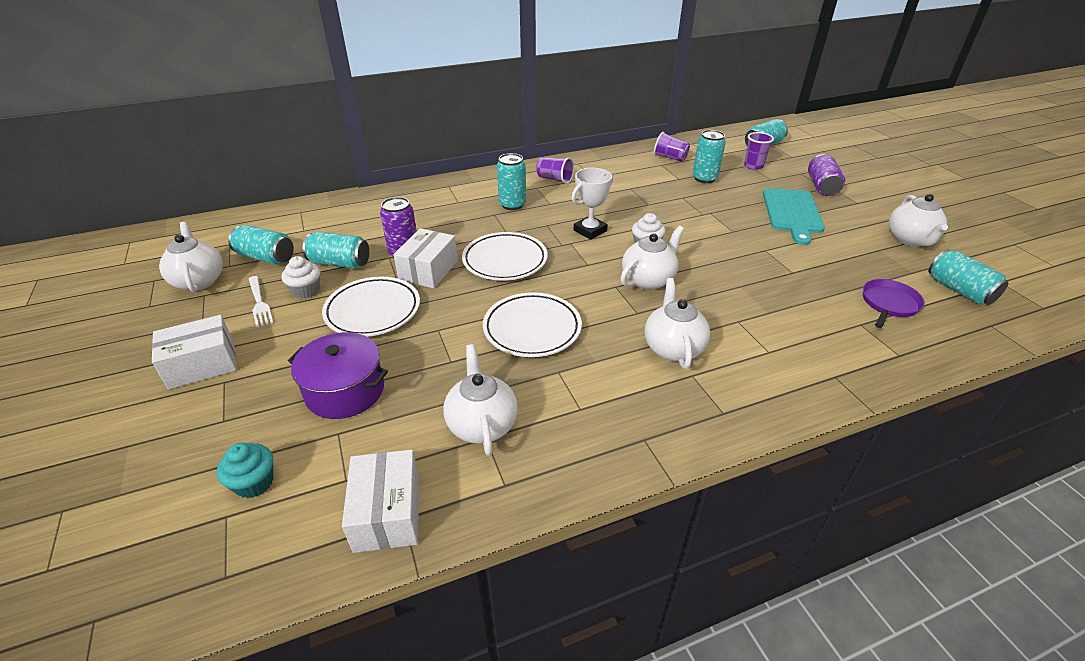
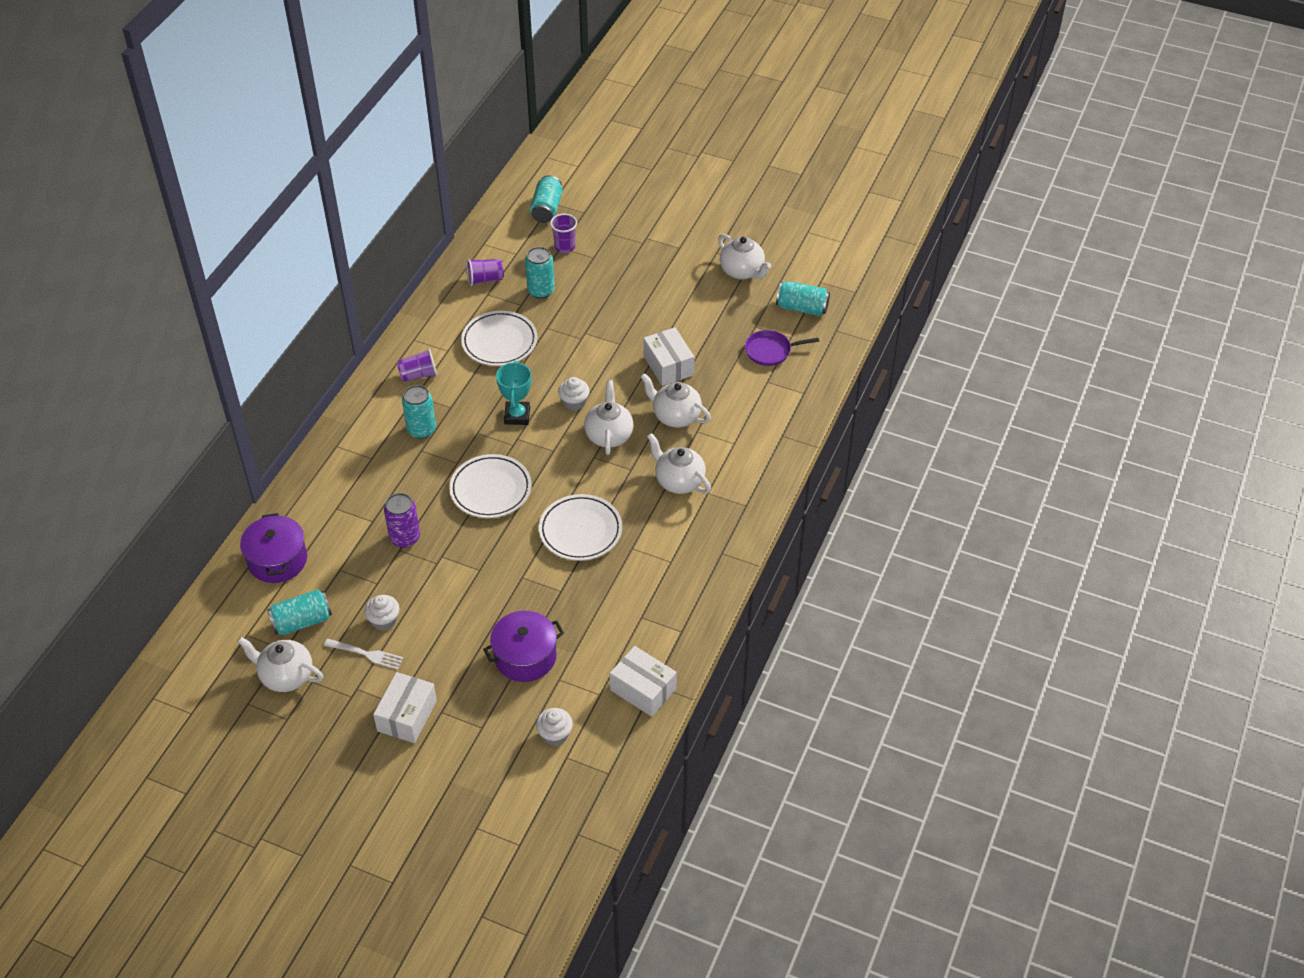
camera: 45 degrees left, 10 degrees up
turquoise cupcake [217,443,273,498] -> white cupcake [536,708,573,746]
turquoise can [303,232,369,269] -> none
white plate [322,277,420,337] -> white plate moved to [461,311,537,366]
white box [393,228,458,288] -> white box moved to [643,327,695,386]
white teapot [443,344,518,456] -> white teapot moved to [641,373,711,427]
white trophy [572,168,613,240] -> turquoise trophy [496,361,531,425]
turquoise cutting board [763,188,825,245] -> none
purple can [808,154,845,196] -> none
purple pan [863,279,925,328] -> purple pan turned 90 degrees counterclockwise [745,330,819,366]
none -> purple pot [240,513,307,583]

